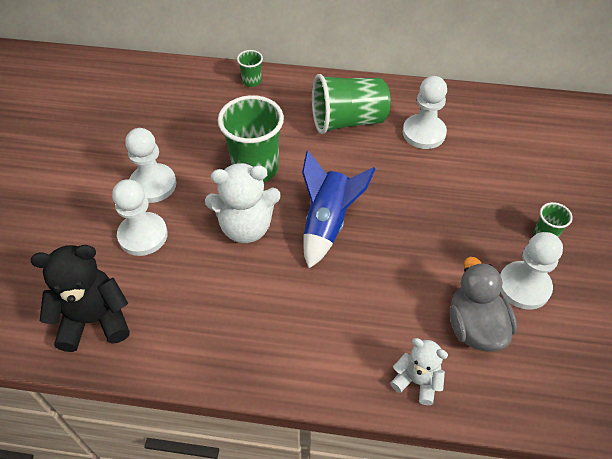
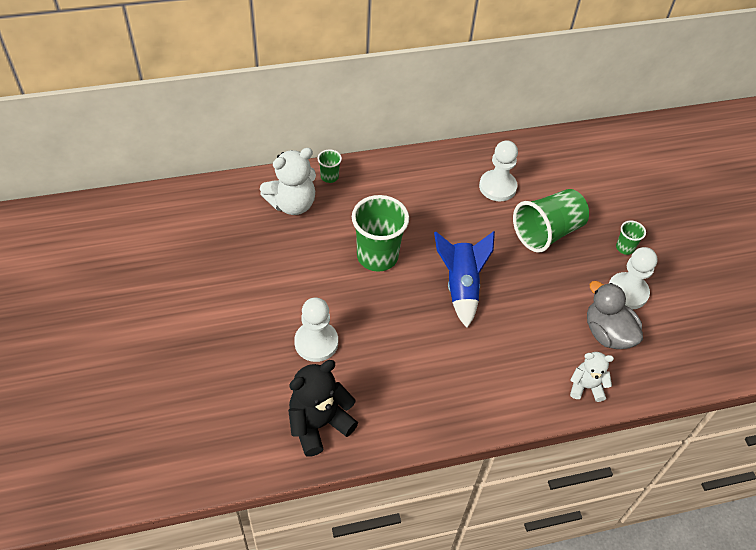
camera: 25 degrees left, 0 degrees up
white pawn [125,128,176,203] -> none
white teddy bear [205,163,281,243] -> white teddy bear moved to [260,148,316,215]
green cup [312,74,391,134] -> green cup moved to [513,189,589,253]

